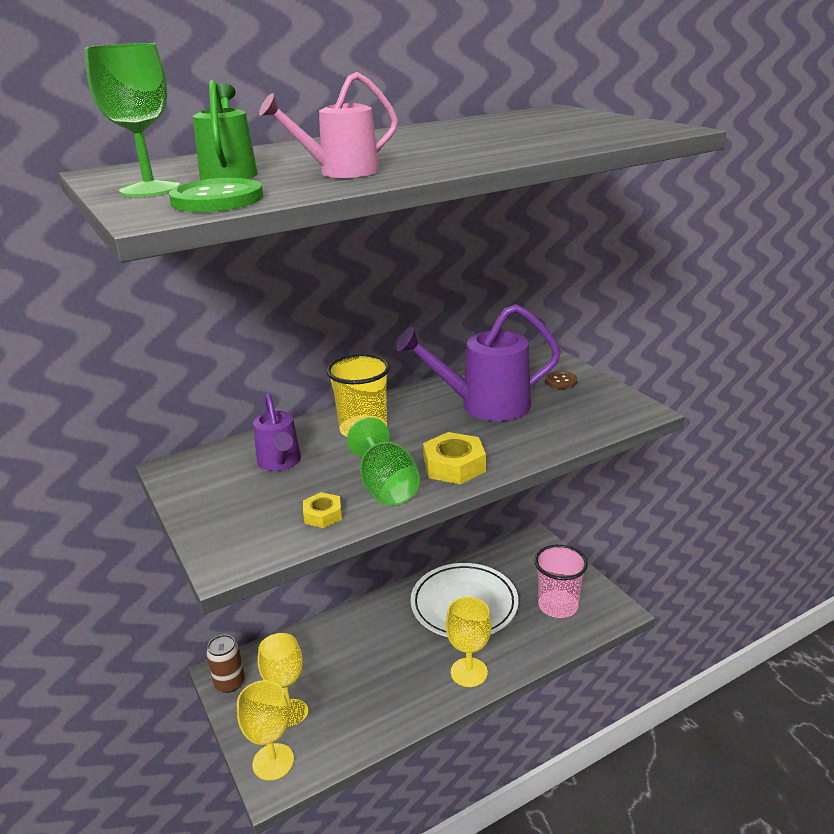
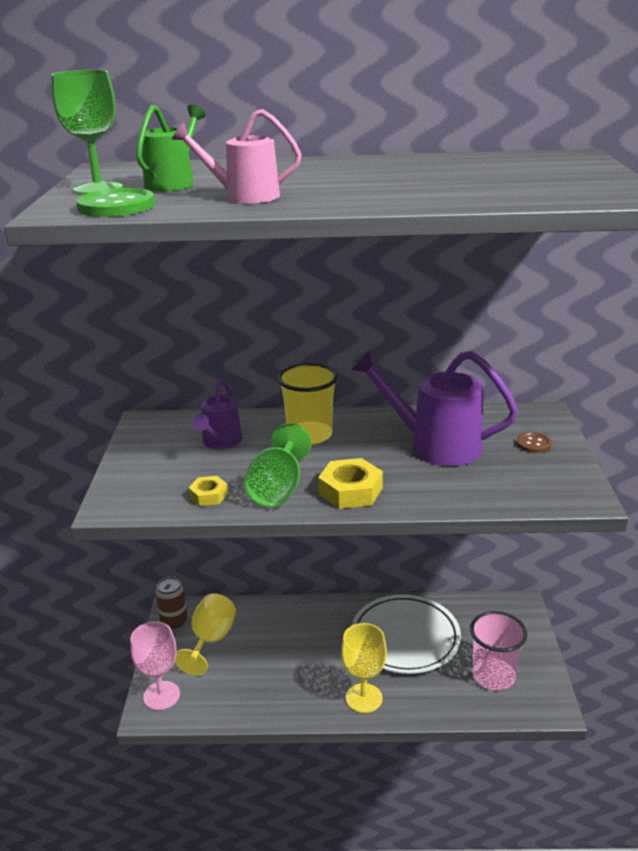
camera: 30 degrees right, 0 degrees up
yellow goblet [237,680,294,781] -> pink goblet [130,621,180,710]

